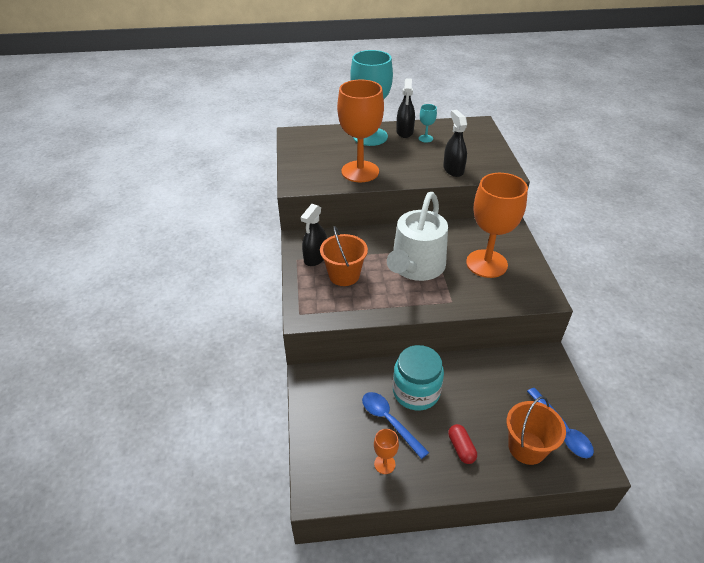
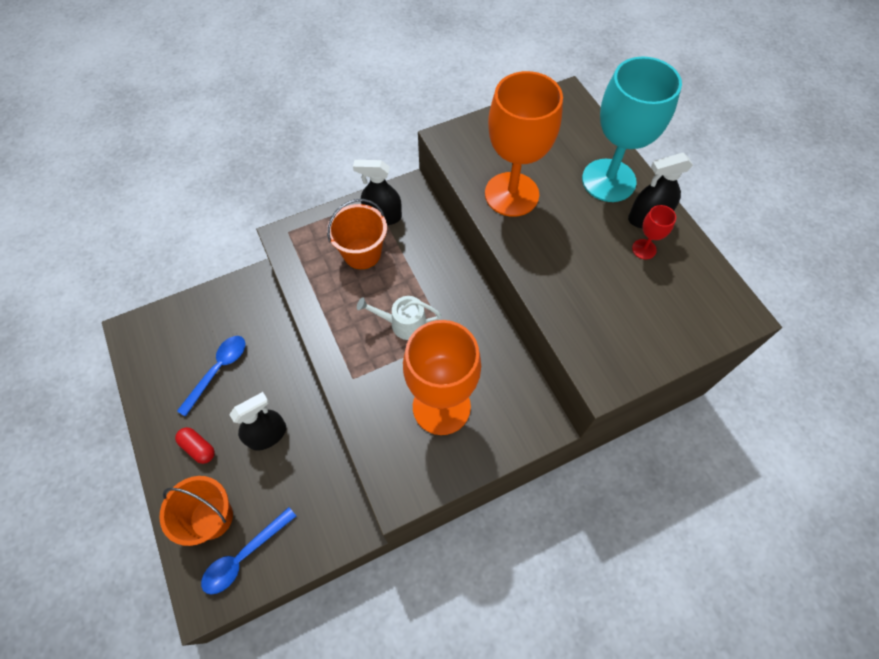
camera: 70 degrees right, 20 degrees up
orange goblet [374,429,399,474] -> none
white watering can [387,192,448,281] -> white watering can [357,296,441,340], size x0.49
turquoise jar [393,345,444,410] -> none
turquoise goblet [419,104,437,143] -> red goblet [632,205,676,259]
black spray bottle [443,110,467,177] -> black spray bottle moved to [229,392,286,451]
red capsule [448,424,477,464] -> red capsule turned 75 degrees clockwise [175,427,215,464]

